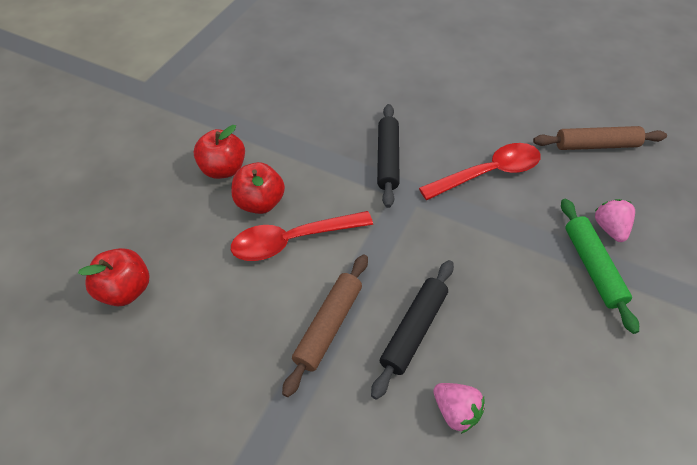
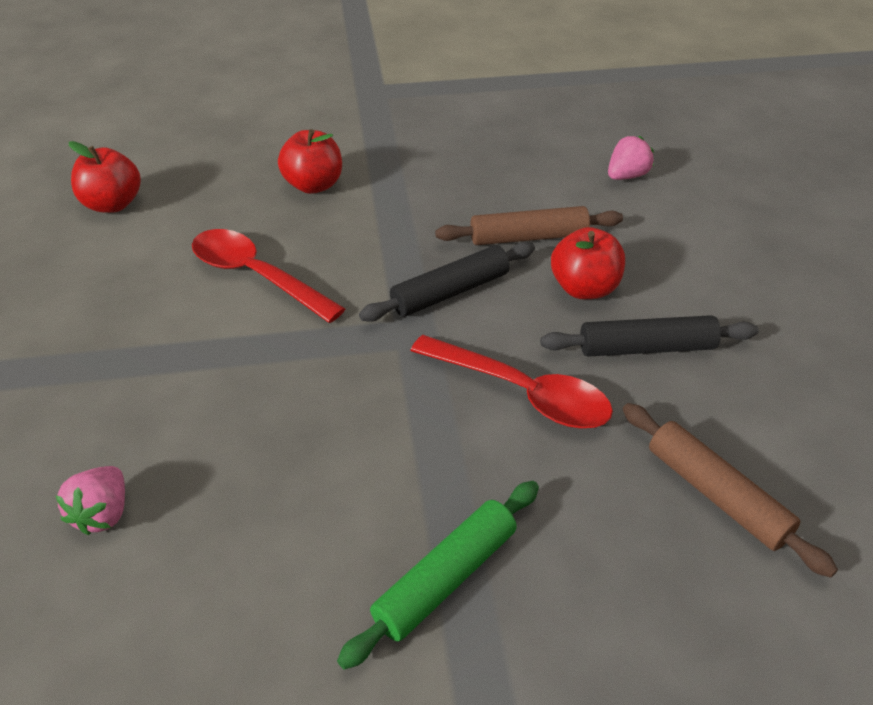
camera: 55 degrees right, 10 degrees down
red apple [231,162,285,214] -> red apple moved to [551,227,625,299]
brown rolling pin [282,255,368,397] -> brown rolling pin moved to [435,206,623,245]
black rolling pin [371,260,454,400] -> black rolling pin moved to [540,315,759,357]
pink strawberry [595,199,635,242] -> pink strawberry moved to [608,136,654,180]

